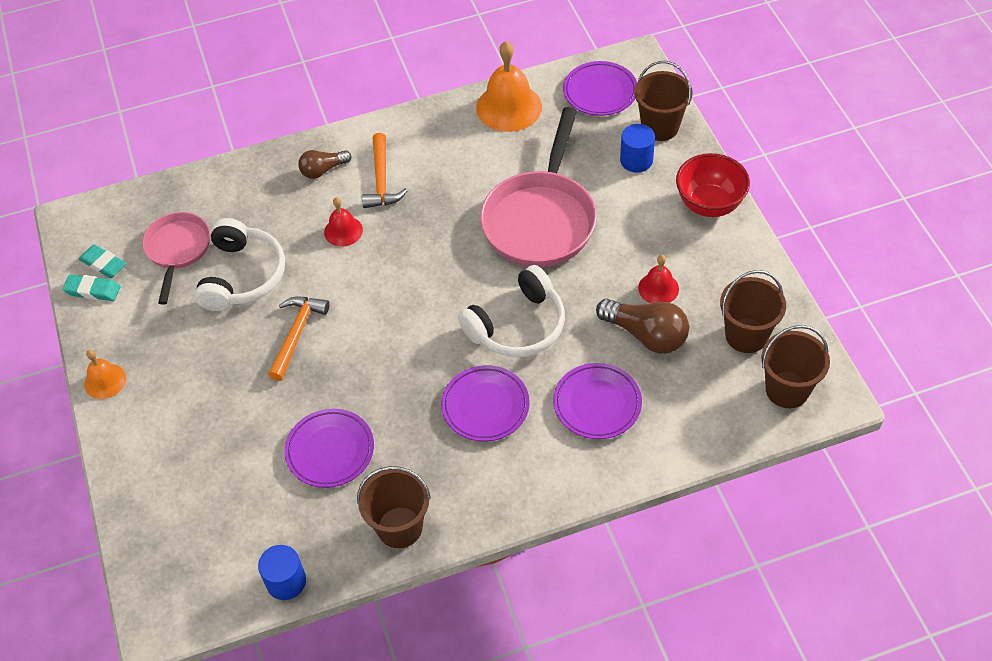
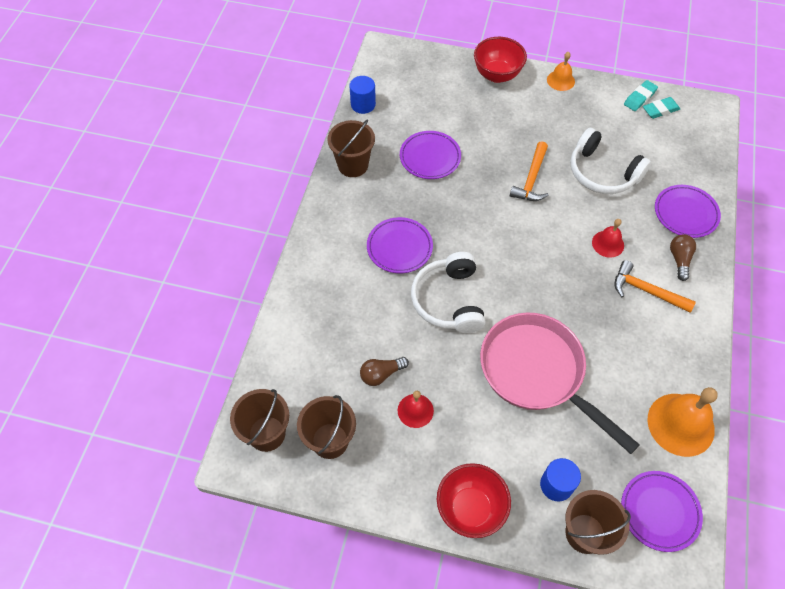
camera: 120 degrees right, 5 degrees up
pink pan [142,212,210,305] -> none
orange hammer [268,297,330,381] -> orange hammer turned 60 degrees clockwise [510,141,549,201]
purple plate [553,363,642,439] -> purple plate moved to [655,185,721,238]
brown light bulb [596,298,689,354] -> brown light bulb [360,357,409,386], size x0.61
none -> red bowl [474,37,527,83]

